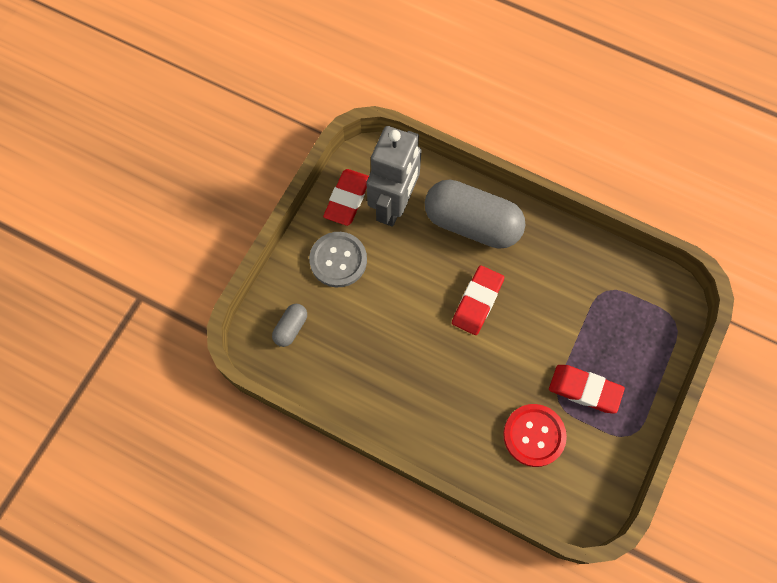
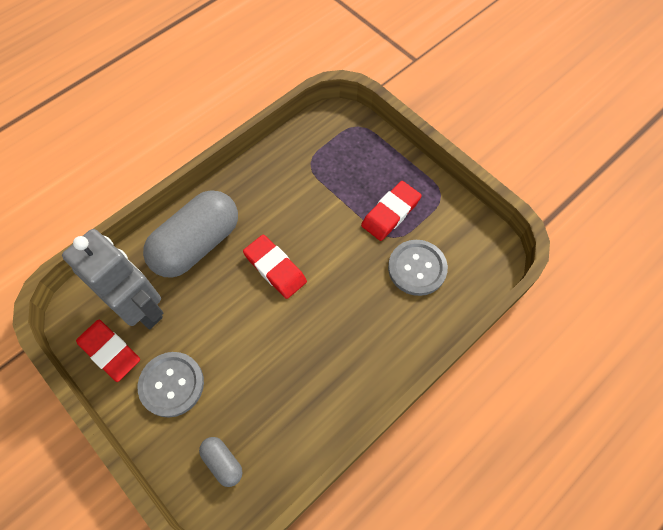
camera: 70 degrees left, 5 degrees down
red button [503,404,567,467] -> grey button [388,240,448,296]

